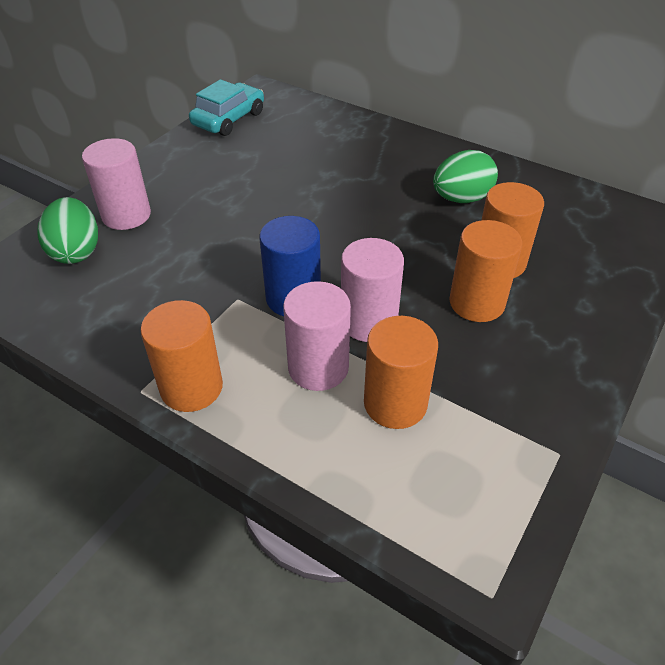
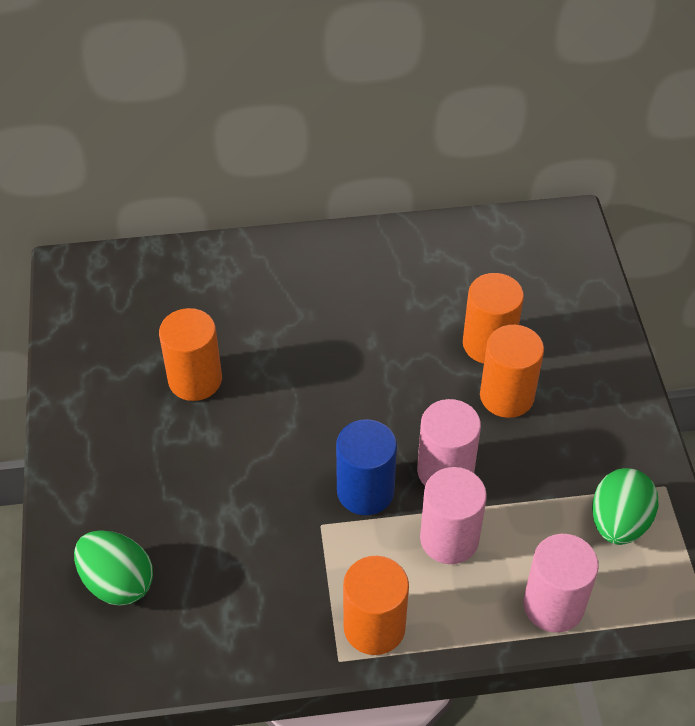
camera: 40 degrees left, 5 degrees up
pink cylinder [82,138,151,230] -> pink cylinder moved to [523,534,599,633]
turquoise car [189,79,264,136] -> none
orange cylinder [364,316,438,429] -> orange cylinder moved to [159,308,222,401]
green egg [433,150,498,203] -> green egg moved to [592,468,658,545]

